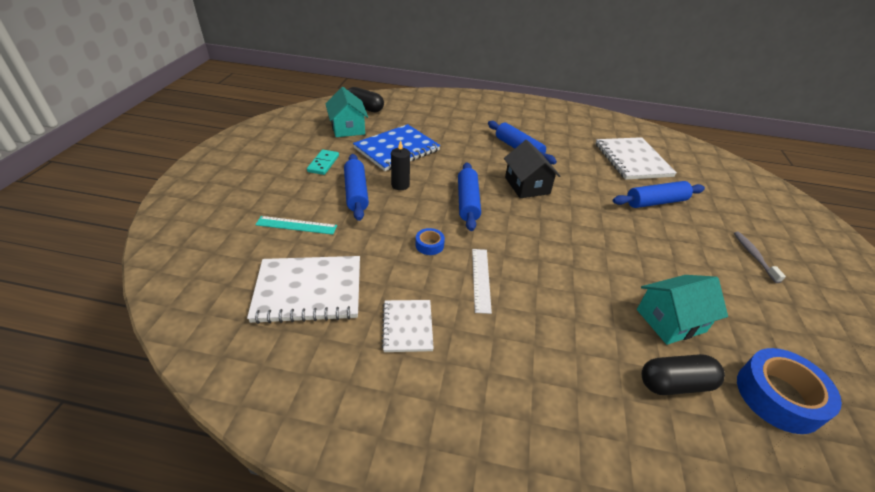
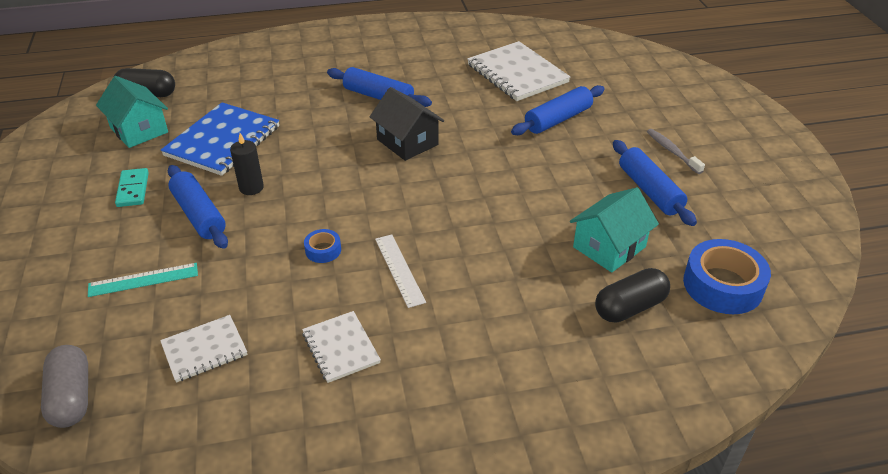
camera: 20 degrees left, 0 degrees up
white notebook [247,256,360,324] -> white notebook [160,315,247,383], size x0.57
blue rolling pin [458,162,481,231] -> blue rolling pin moved to [613,140,697,226]
none -> grey capsule [41,345,88,428]

